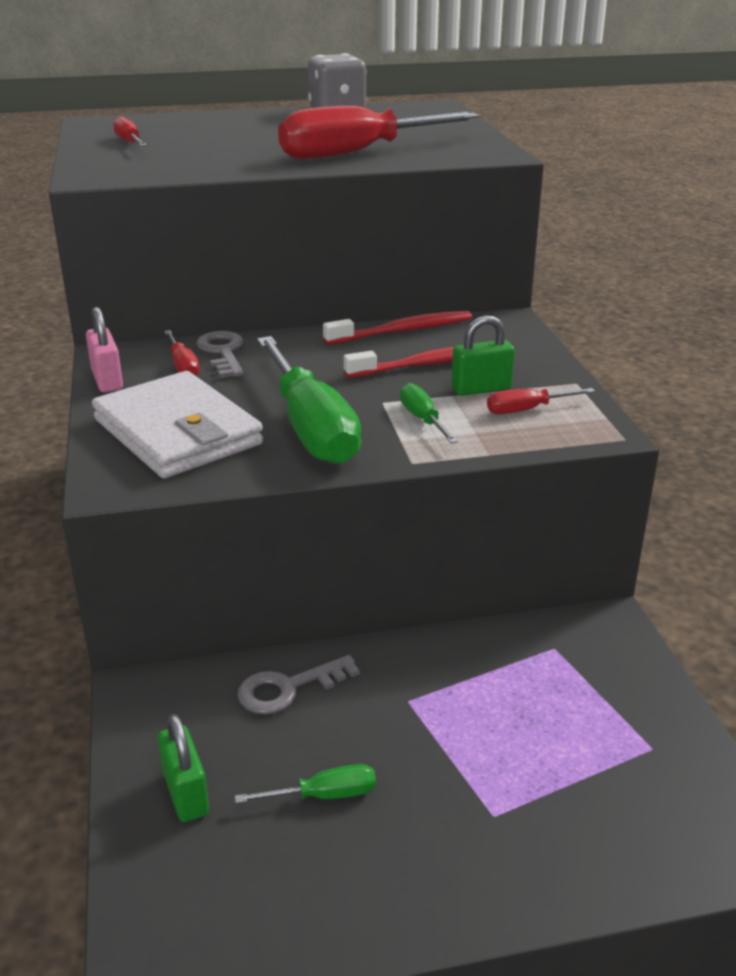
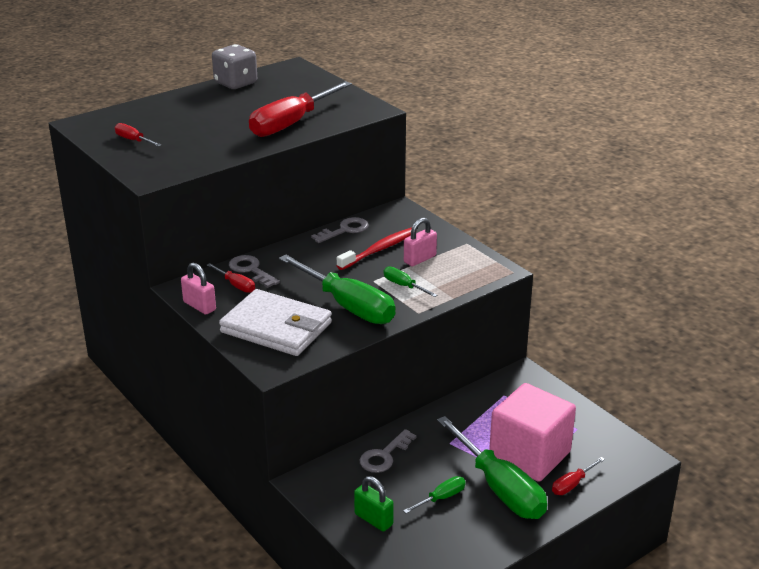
camera: 25 degrees left, 0 degrees up
red toothbrush [323,311,472,345] -> grey key [311,217,369,243]
green padlock [451,315,515,396] -> pink padlock [404,218,437,266]
red screwdriver [487,388,595,414] -> red screwdriver moved to [552,457,605,495]
none -> green screwdriver [437,416,547,519]
none -> pink cube [489,383,576,482]

